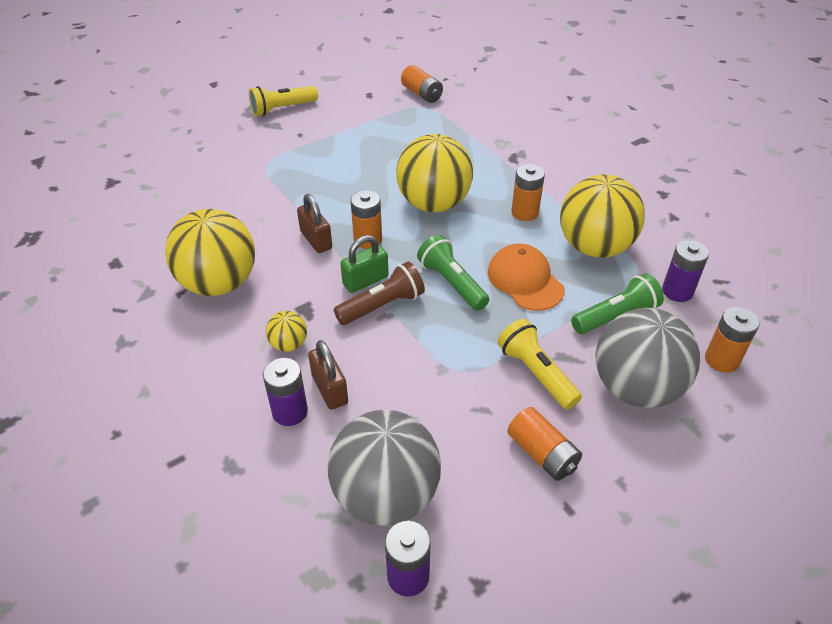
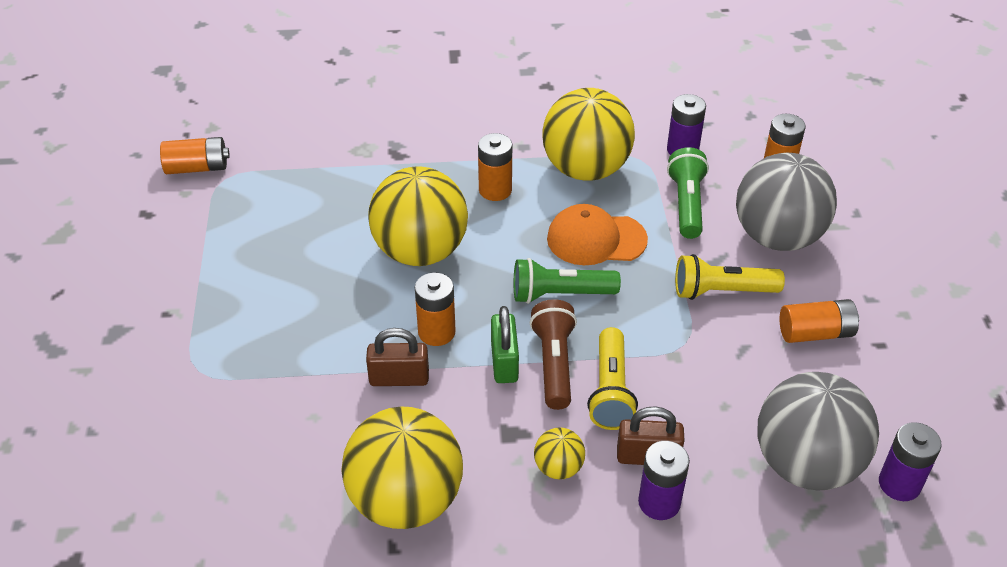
camera: 60 degrees left, 0 degrees up
yellow flashlight [249,86,318,116] -> yellow flashlight moved to [587,327,638,430]

